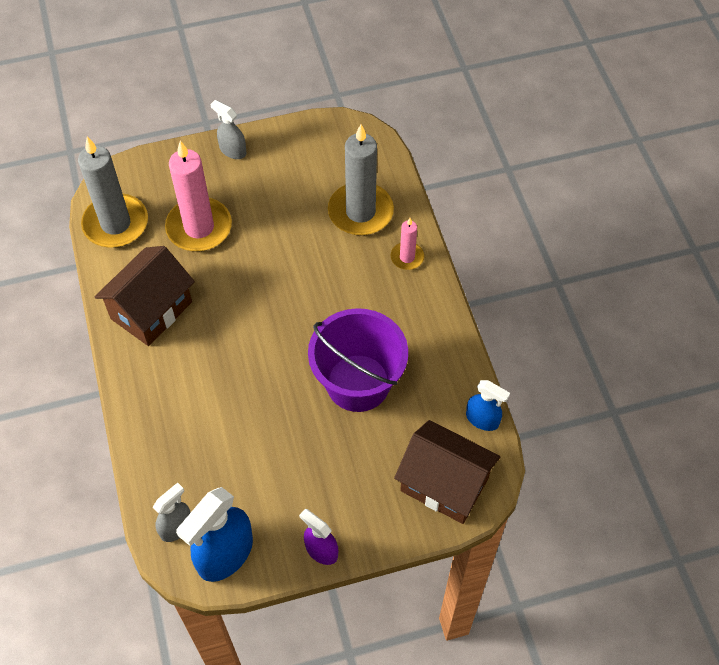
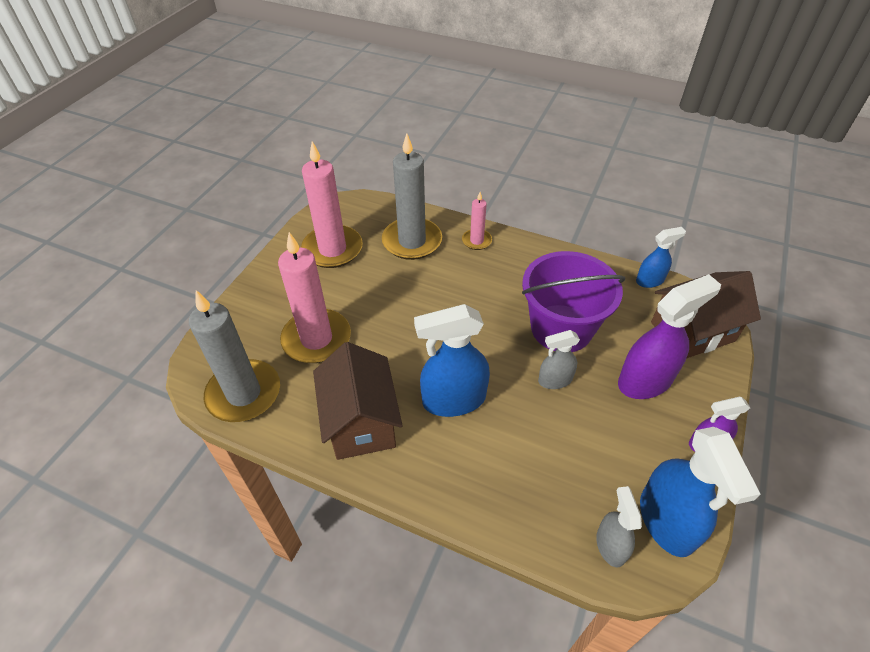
camera: 50 degrees left, 10 degrees down
grey spray bottle [210,100,246,159] -> grey spray bottle moved to [538,330,580,389]
none -> pink candle [301,141,363,268]
none -> blue spray bottle [414,304,490,417]
none -> purple spray bottle [618,274,721,399]

